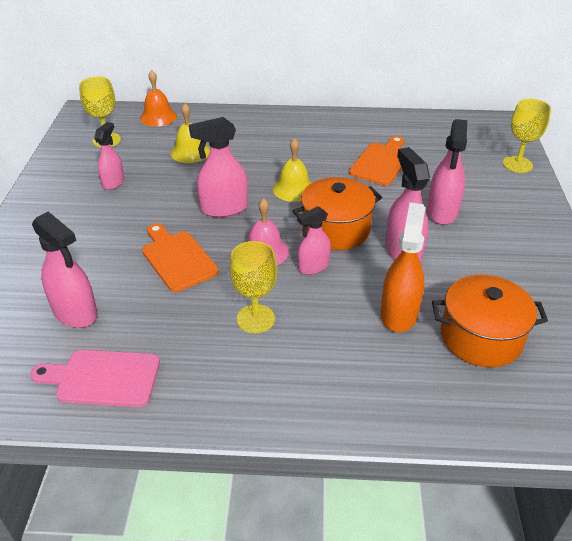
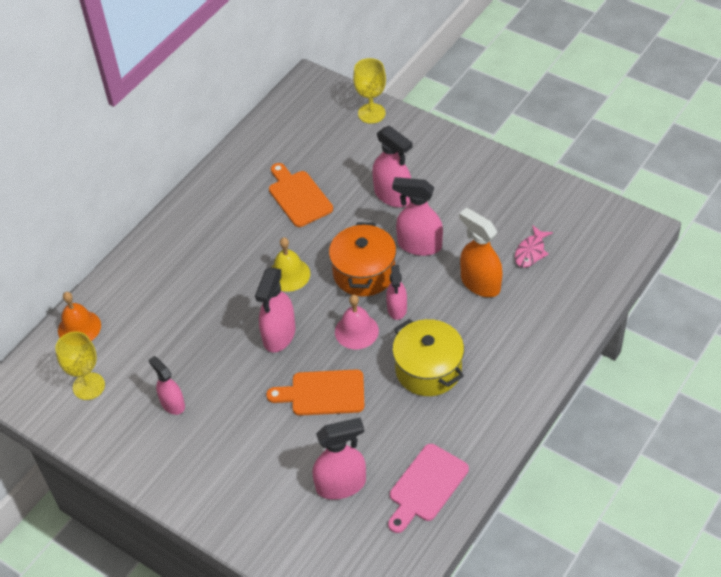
camera: 55 degrees left, 10 degrees up
yellow bell [171,103,210,163] -> none
yellow goblet [230,241,278,333] -> yellow pot [392,319,464,396]
orange pot [432,275,548,367] -> pink fish [515,225,553,268]

